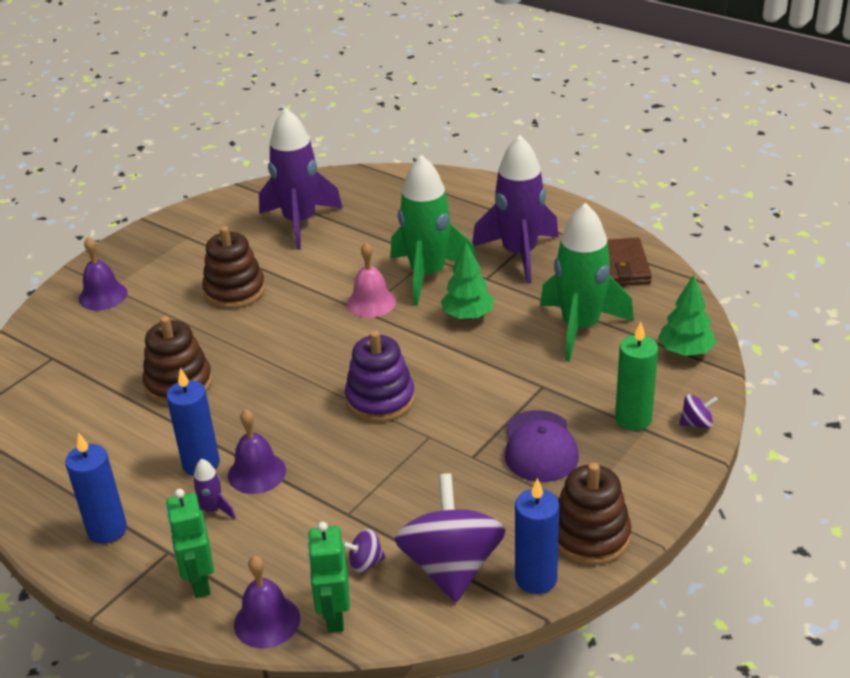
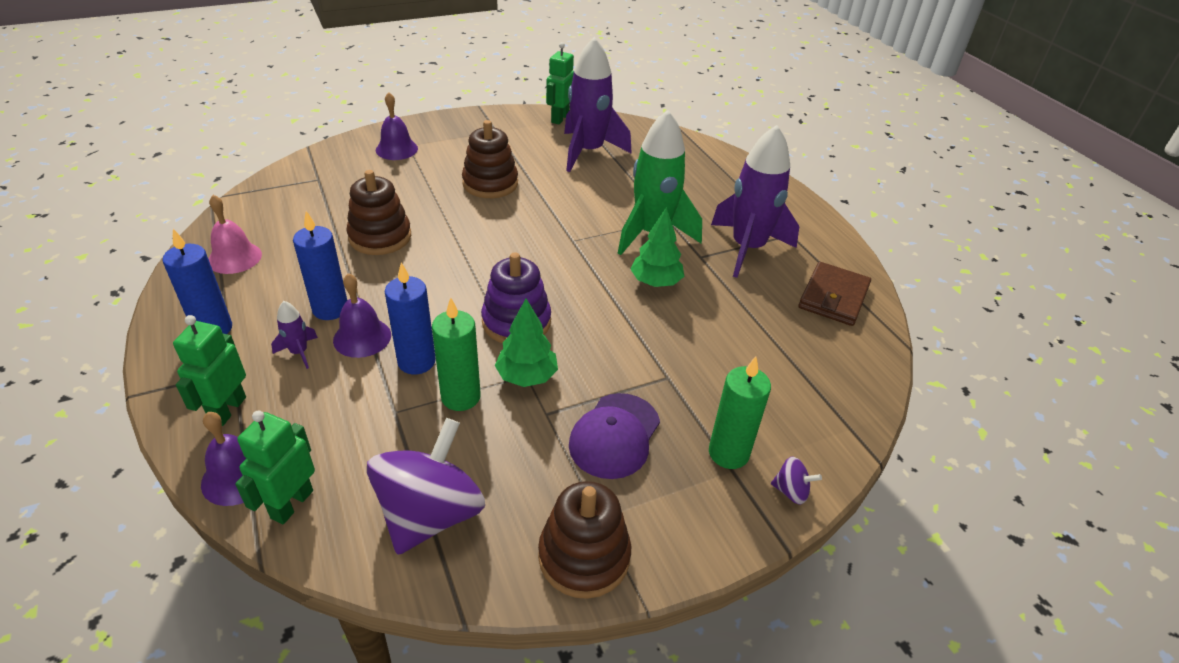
camera: 25 degrees right, 5 degrees up
purple spinning top [343,529,385,573] -> none
pink bell [347,243,396,318] -> pink bell moved to [209,195,262,274]
blue candle [515,478,559,594] -> blue candle moved to [385,262,436,374]
green rocket [540,203,634,362] -> none
green tree [658,275,716,356] -> green tree moved to [495,299,558,387]
none -> green candle [432,298,481,411]
none -> green robot [546,42,574,124]

